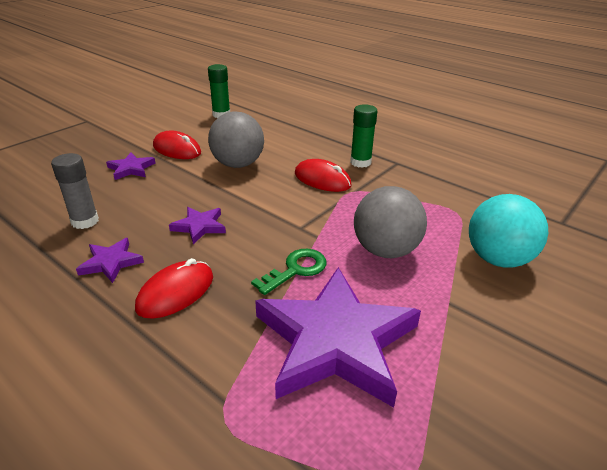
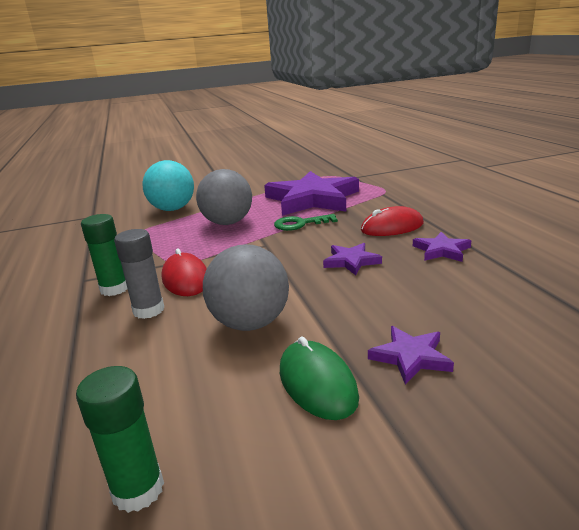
camera: 145 degrees left, 10 degrees down
grey glue stick [51,153,99,229] -> grey glue stick moved to [114,229,164,319]
red mouse [153,131,201,159] -> green mouse [280,337,359,420]

